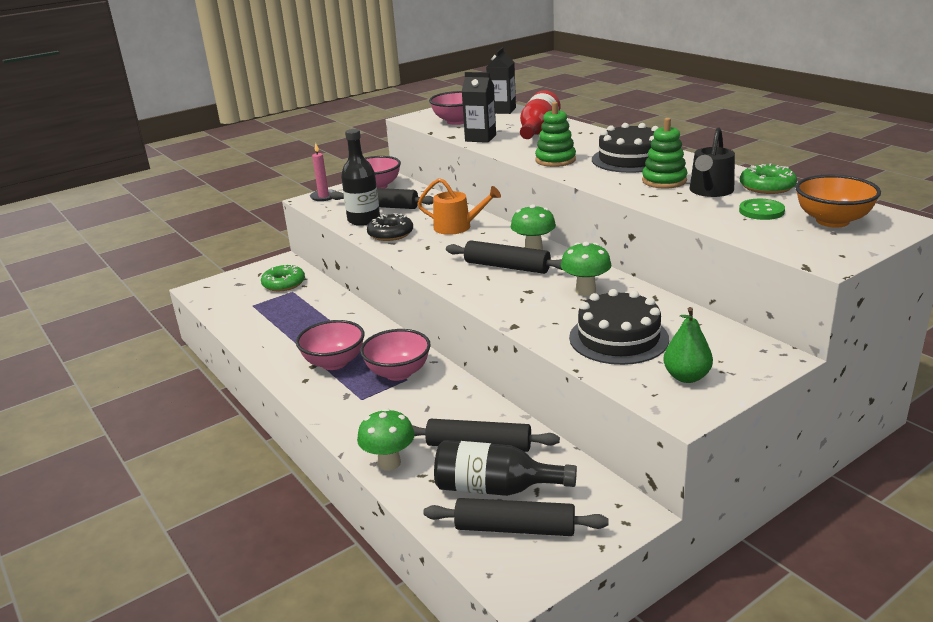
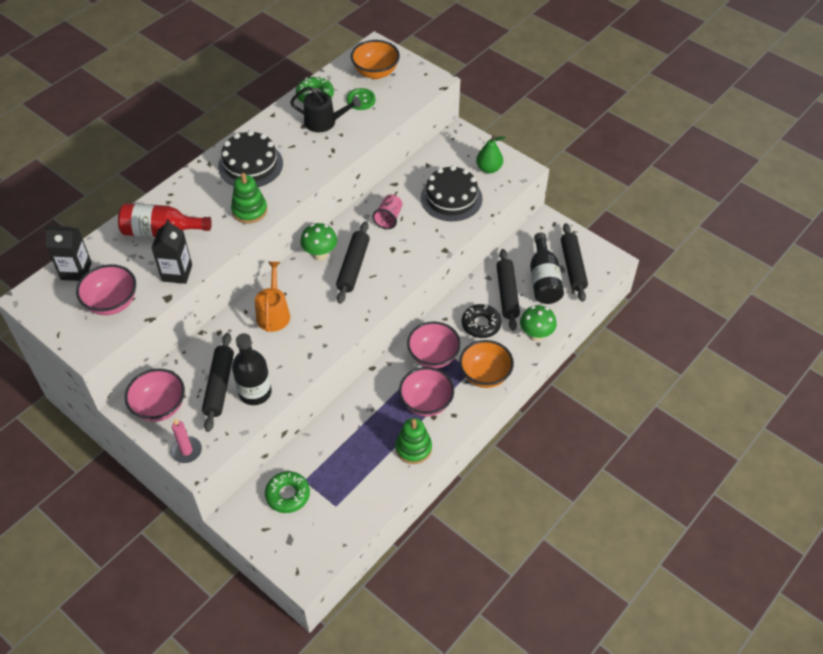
camera: 105 degrees left, 25 degrees up
black donut [367,213,413,241] -> black donut moved to [462,304,502,338]
green mushroom [561,242,612,296] -> pink cup [373,194,403,229]
green stacking toy [642,118,688,189] -> green stacking toy moved to [395,418,432,464]
none -> orange bowl [459,340,514,388]

